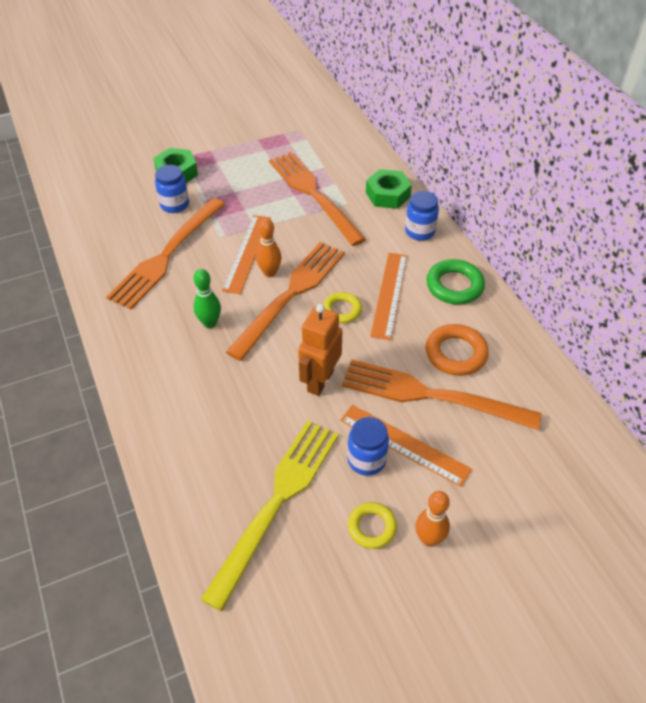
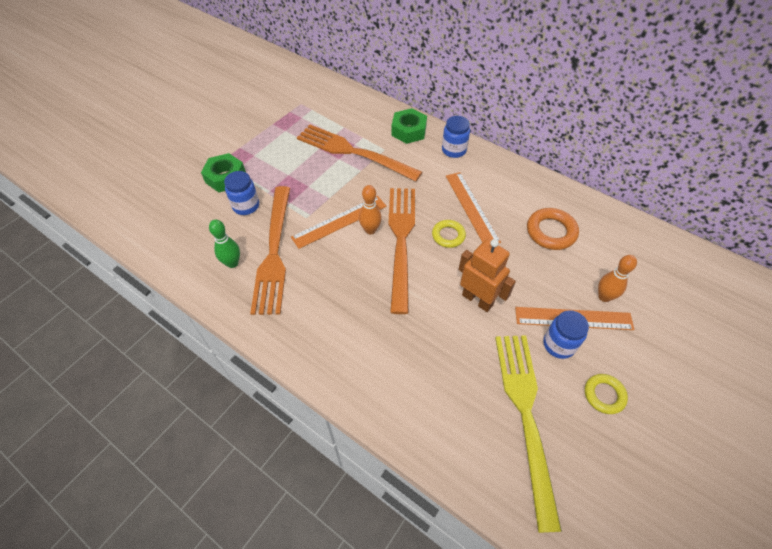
camera: 30 degrees left, 5 degrees up
green bowling pin [194,269,221,328] -> green bowling pin moved to [209,219,240,268]
orange ruler [222,215,271,294] -> orange ruler turned 75 degrees clockwise [291,196,387,249]
orange robot [298,304,342,396] -> orange robot turned 135 degrees clockwise [458,239,516,312]
orange fork [342,359,541,430] -> none
orange bowling pin [415,491,450,547] -> orange bowling pin moved to [598,255,637,302]
green ring [426,259,485,304] -> none

